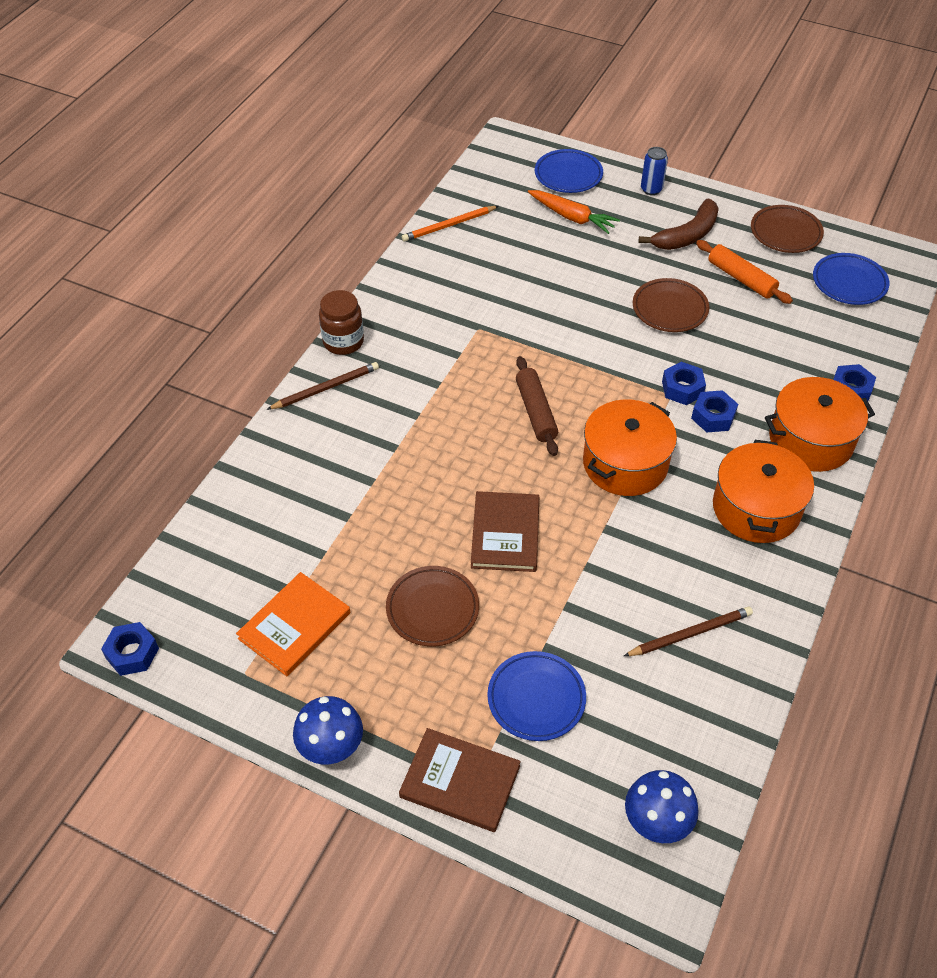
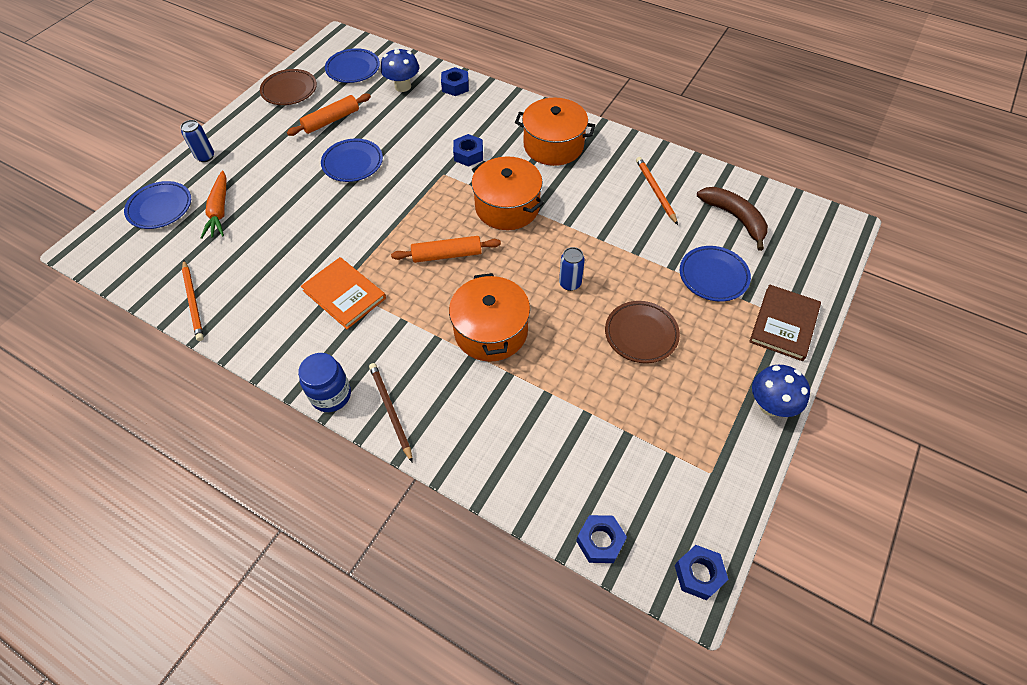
camera: 85 degrees left, 5 degrees up
orange book [236,572,350,676] -> orange book moved to [301,257,386,329]
brown jar [319,290,364,355] -> blue jar [298,353,351,412]
brown book [471,491,539,572] -> blue can [559,247,585,291]
brown rolling pin [516,356,558,456] -> orange rolling pin [391,236,501,263]
orange carrot [528,190,620,234] -> orange carrot turned 135 degrees clockwise [201,171,227,239]
brown pencil [624,606,753,656] -> orange pencil [636,157,678,225]
blue mushroom [625,770,698,843] -> blue mushroom moved to [381,47,419,92]
brown plate [633,278,709,332] -> blue plate [321,138,383,182]
brown banana [638,198,719,250] -> brown banana moved to [697,187,768,251]
blue nut [662,362,706,405] -> blue nut moved to [576,515,627,563]
orange pot [765,377,875,472] -> orange pot moved to [449,273,530,362]

